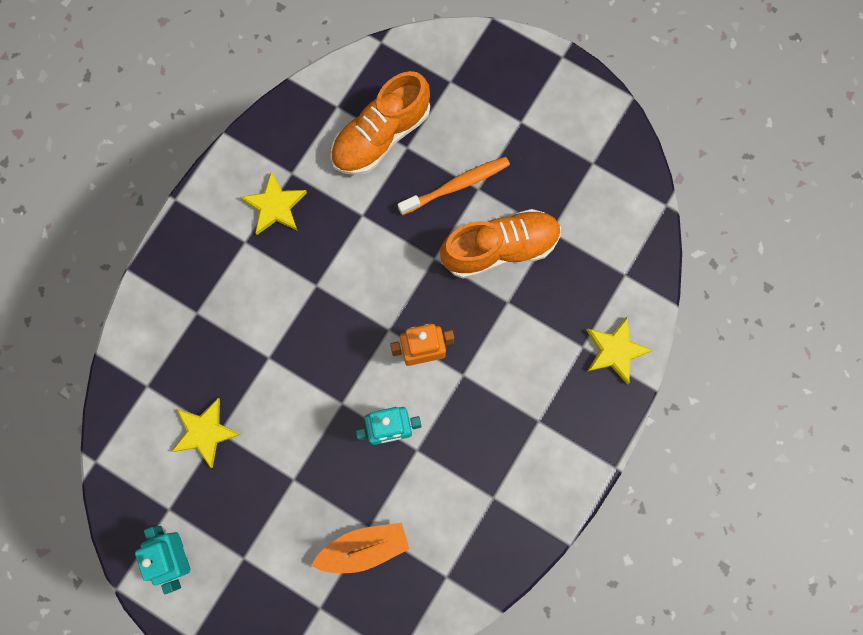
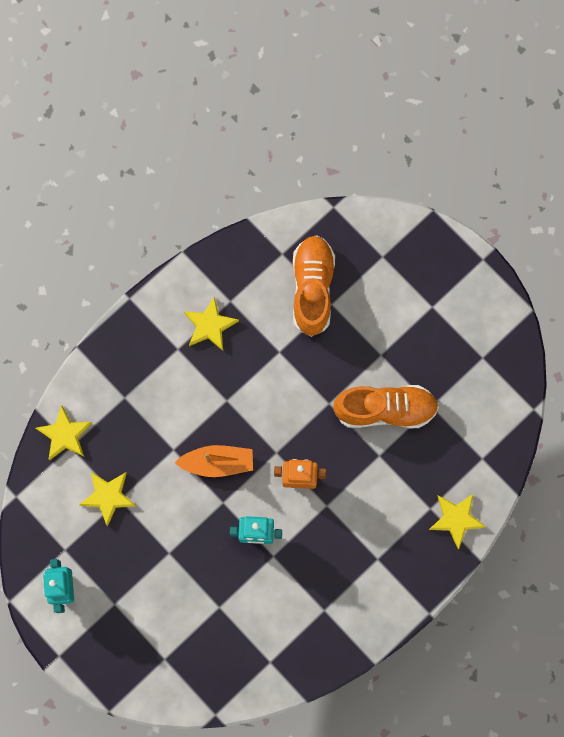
camera: 15 degrees right, 0 degrees up
orange boat [311,523,409,573] -> orange boat moved to [175,445,253,477]
orange shoe [331,71,430,175] -> orange shoe turned 120 degrees clockwise [293,235,335,337]
orange toothbrush [398,157,510,215] -> none
none -> yellow star [36,405,92,461]

